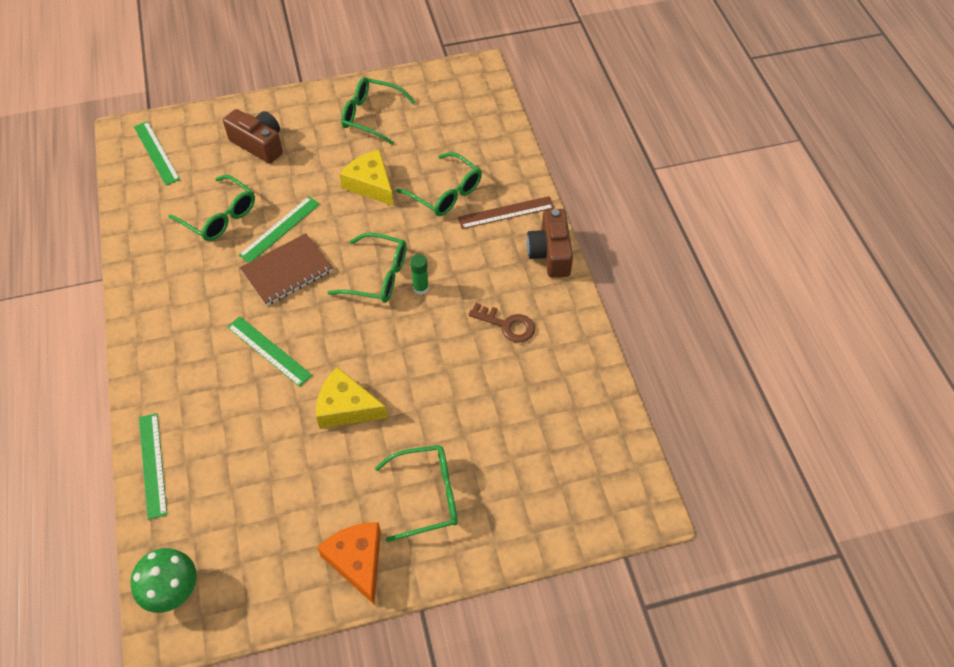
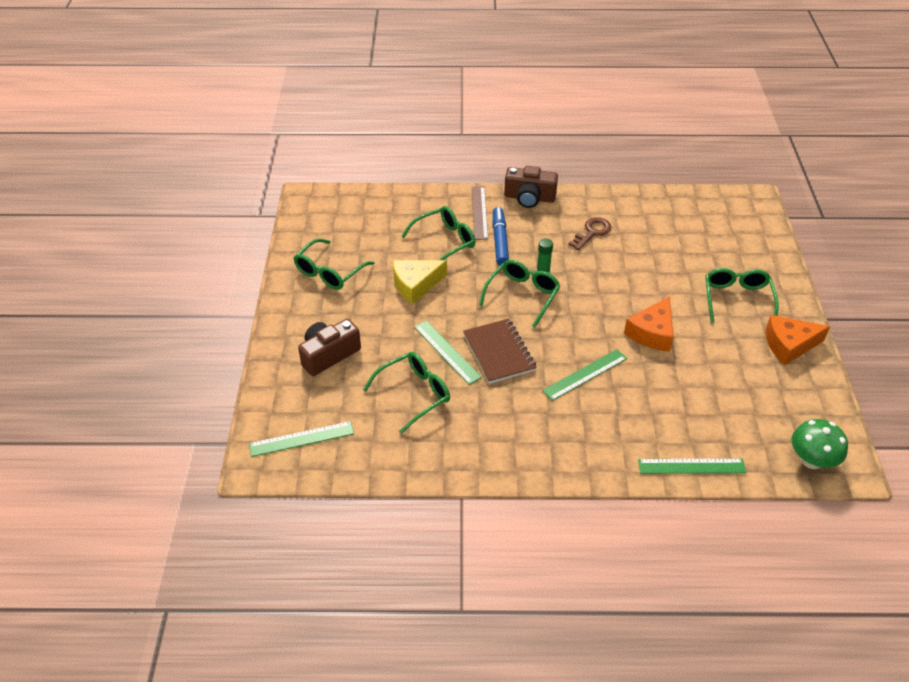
camera: 75 degrees left, 10 degrees down
yellow cheese [316,367,388,428] -> orange cheese [624,296,674,352]
none -> blue marker [492,207,509,266]

